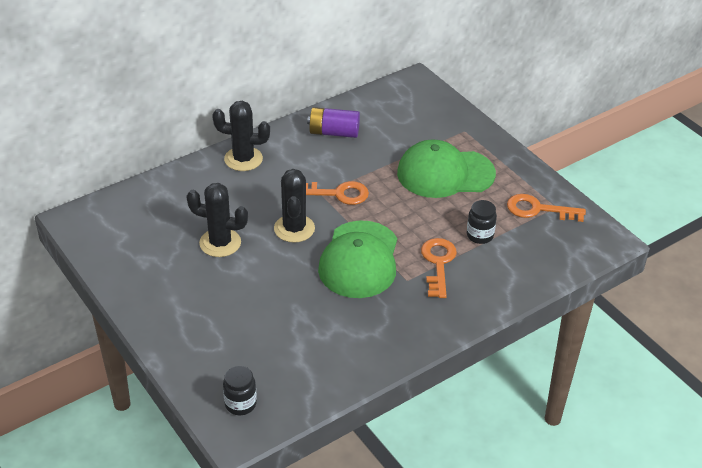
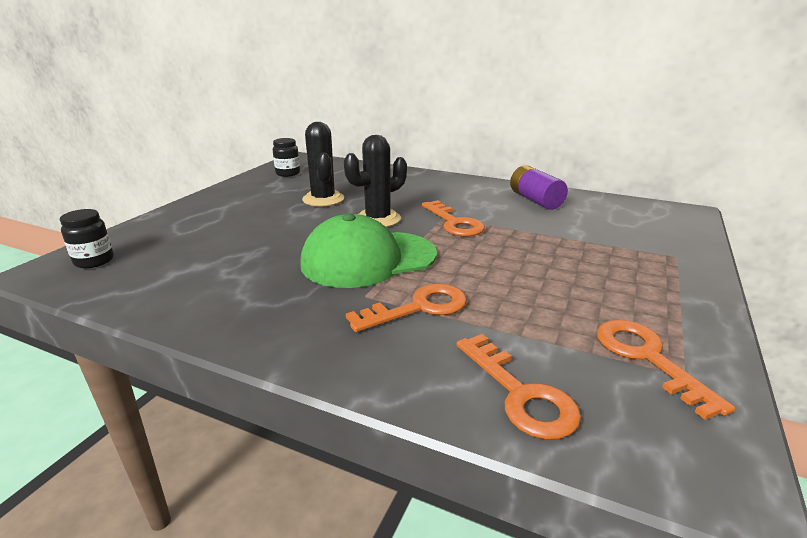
camera: 60 degrees right, 15 degrees down
black cactus [212,101,270,171] -> none
green cap [397,140,496,198] -> none
black jar [467,200,497,244] -> black jar moved to [273,138,300,177]
none -> orange key [457,334,581,439]

